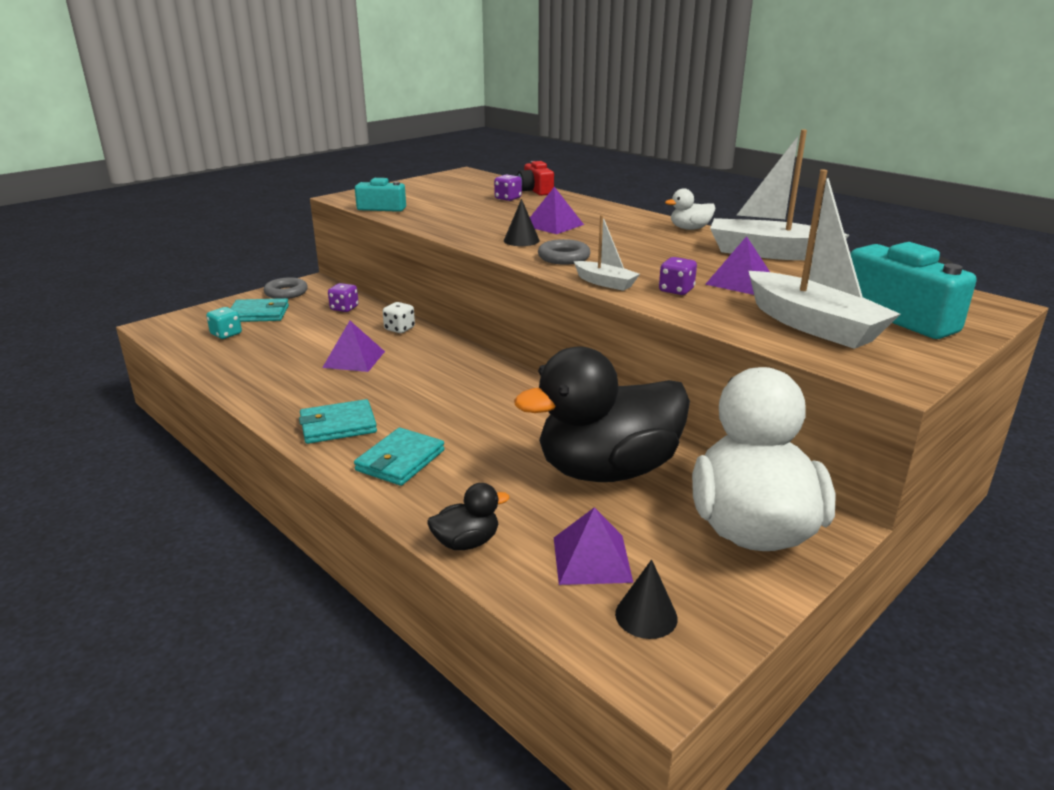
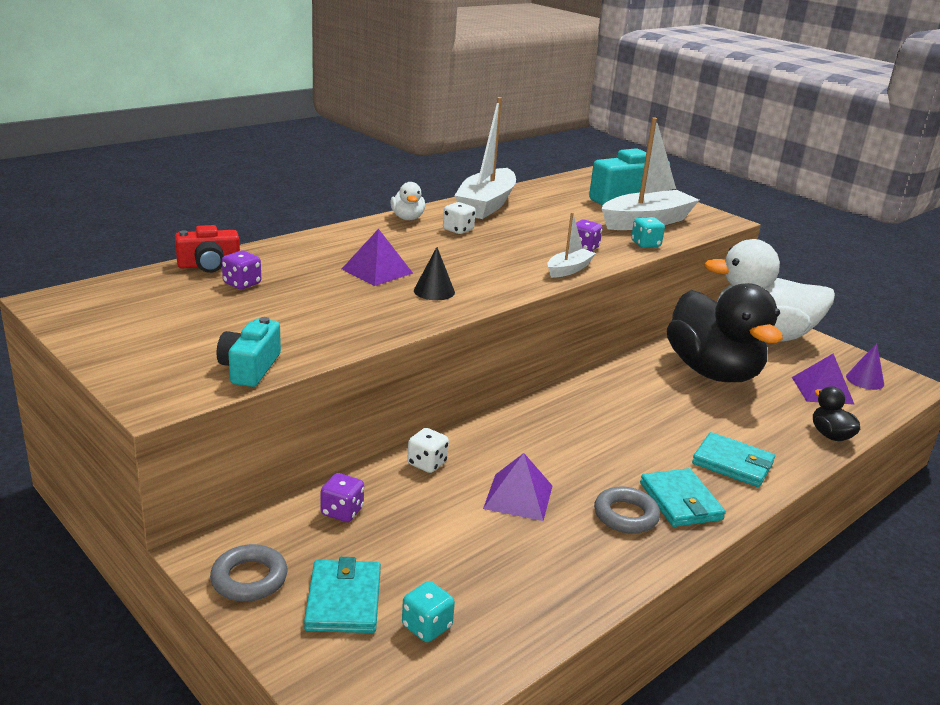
camera: 90 degrees left, 0 degrees up
grey ring [538,239,590,265] -> grey ring moved to [594,486,660,534]
black cone [615,559,678,639] -> purple cone [846,343,884,390]
purple pyramid [705,236,770,295] -> none
none -> white dice [443,202,475,234]
none -> turquoise dice [631,217,665,248]

